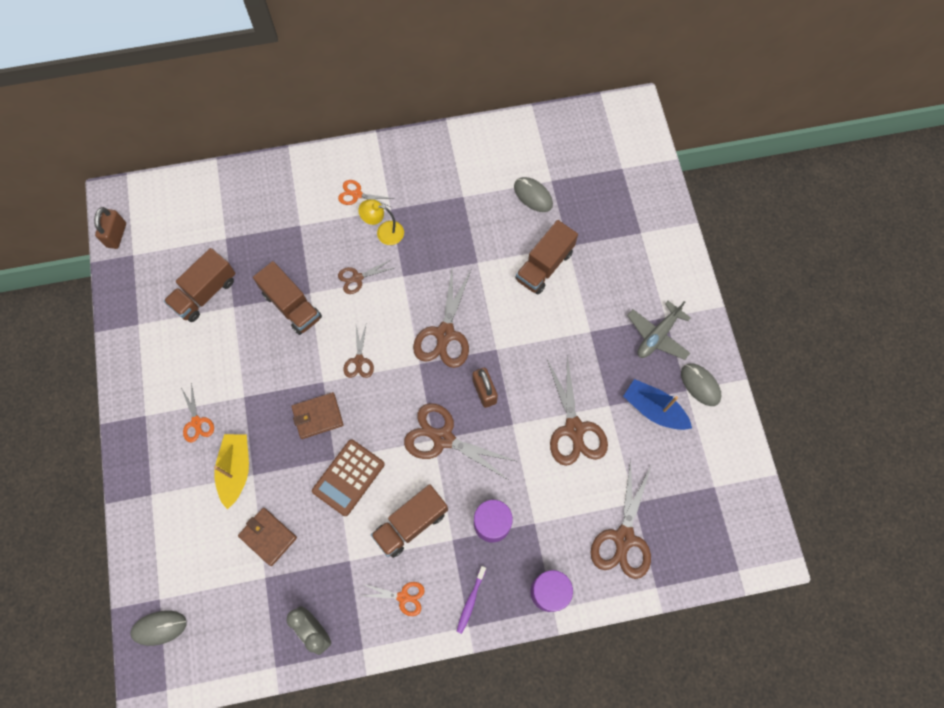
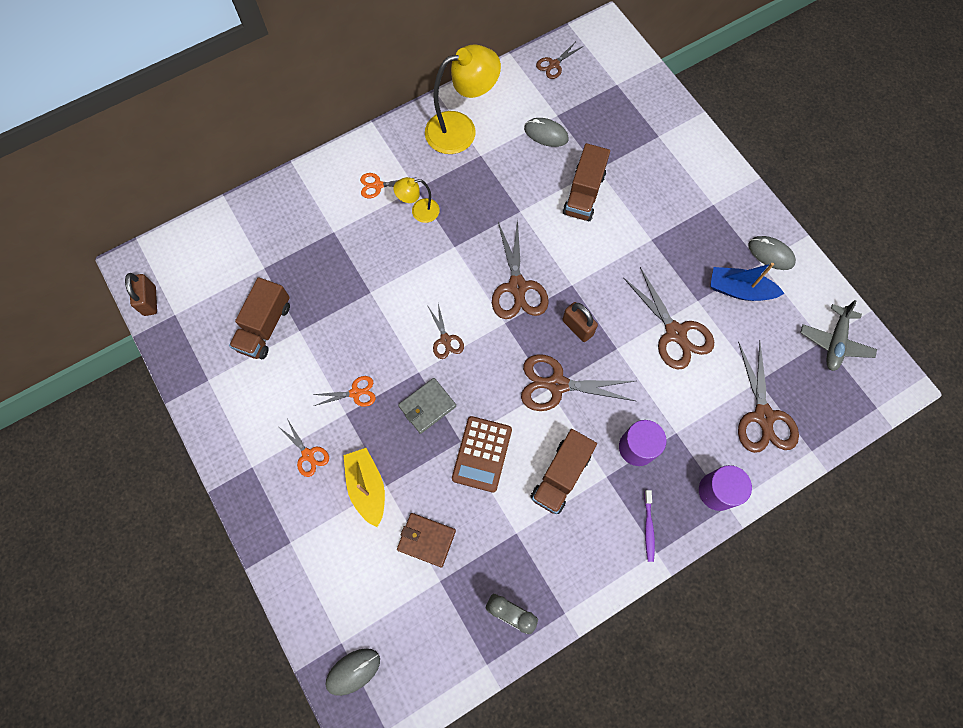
camera: 20 degrees left, 0 degrees up
brown truck [253,261,322,335] -> none
brown wallet [292,392,344,439] -> grey wallet [398,378,456,434]
brown scissors [338,259,394,294] -> brown scissors moved to [536,42,583,79]
orange scissors [362,582,425,616] -> orange scissors moved to [312,376,376,407]
grey plane [627,301,691,360] -> grey plane moved to [800,300,877,371]
none -> yellow lamp [425,45,501,154]

